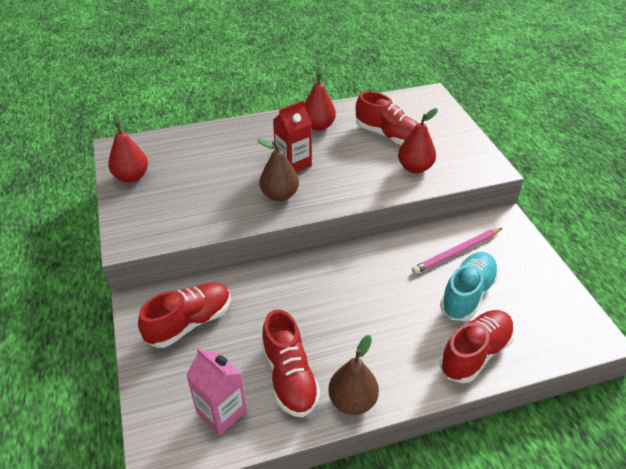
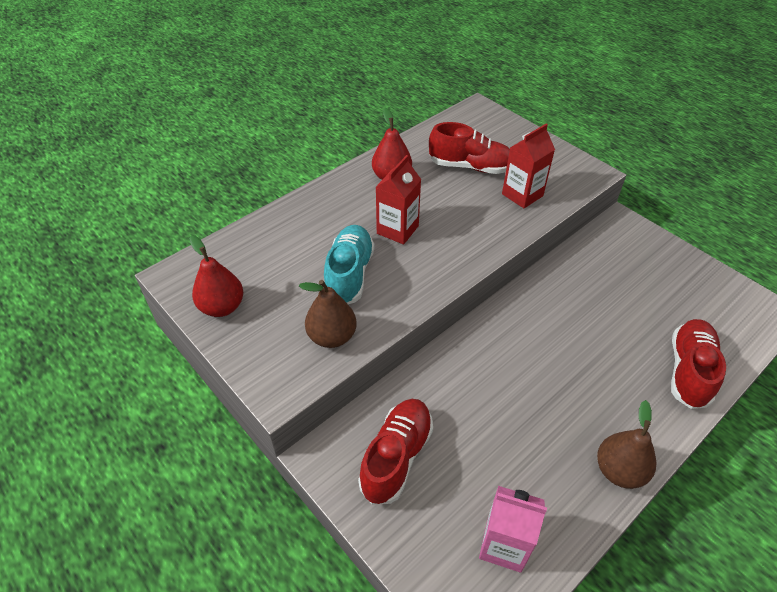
camera: 25 degrees left, 5 degrees up
brown pear [257,139,299,201] -> brown pear moved to [299,280,357,348]
red shoe [261,309,320,417] -> none
red pear [398,108,438,173] -> red carton [502,124,555,208]
pink pencil [412,228,502,274] -> none
turquoise shoe [440,252,499,321] -> turquoise shoe moved to [324,225,375,304]

